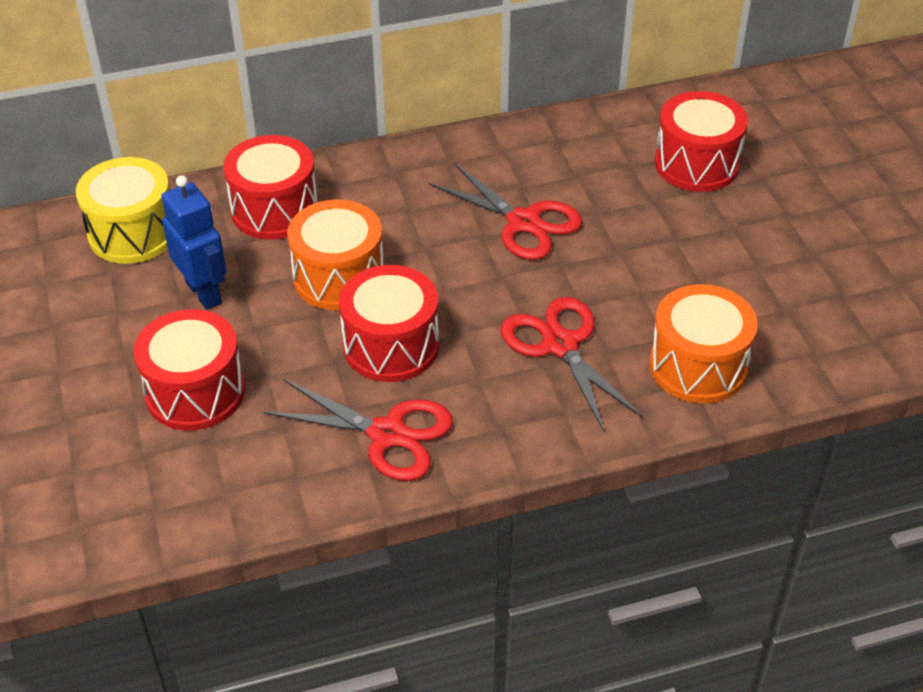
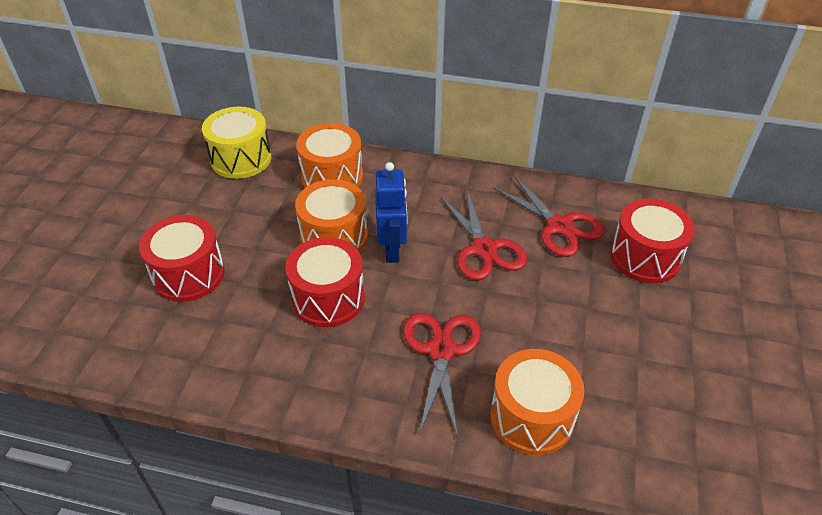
camera: 30 degrees right, 0 degrees up
blue robot [161,175,227,310] -> blue robot moved to [375,162,407,263]
red drum [223,135,318,240] -> orange drum [296,123,363,188]
red scissors [263,379,453,481] -> red scissors moved to [493,175,605,257]

